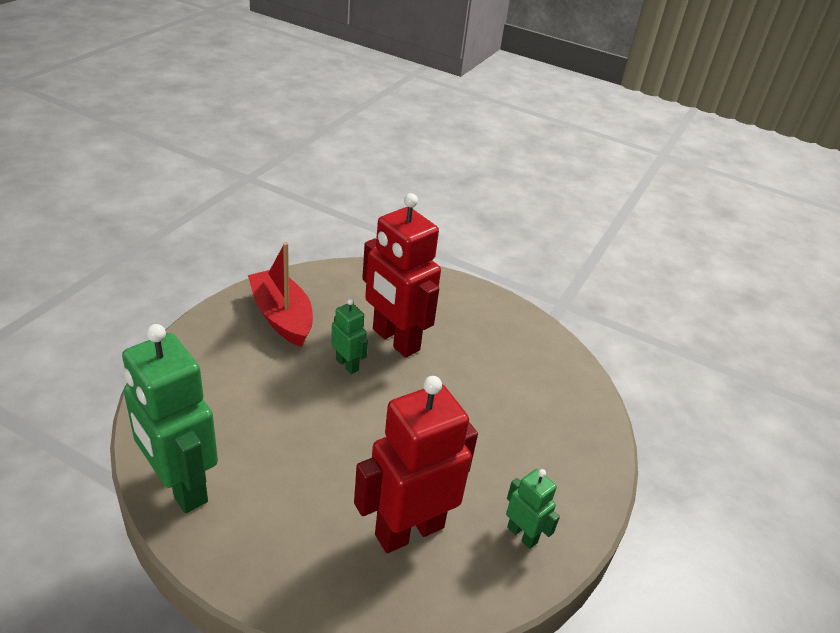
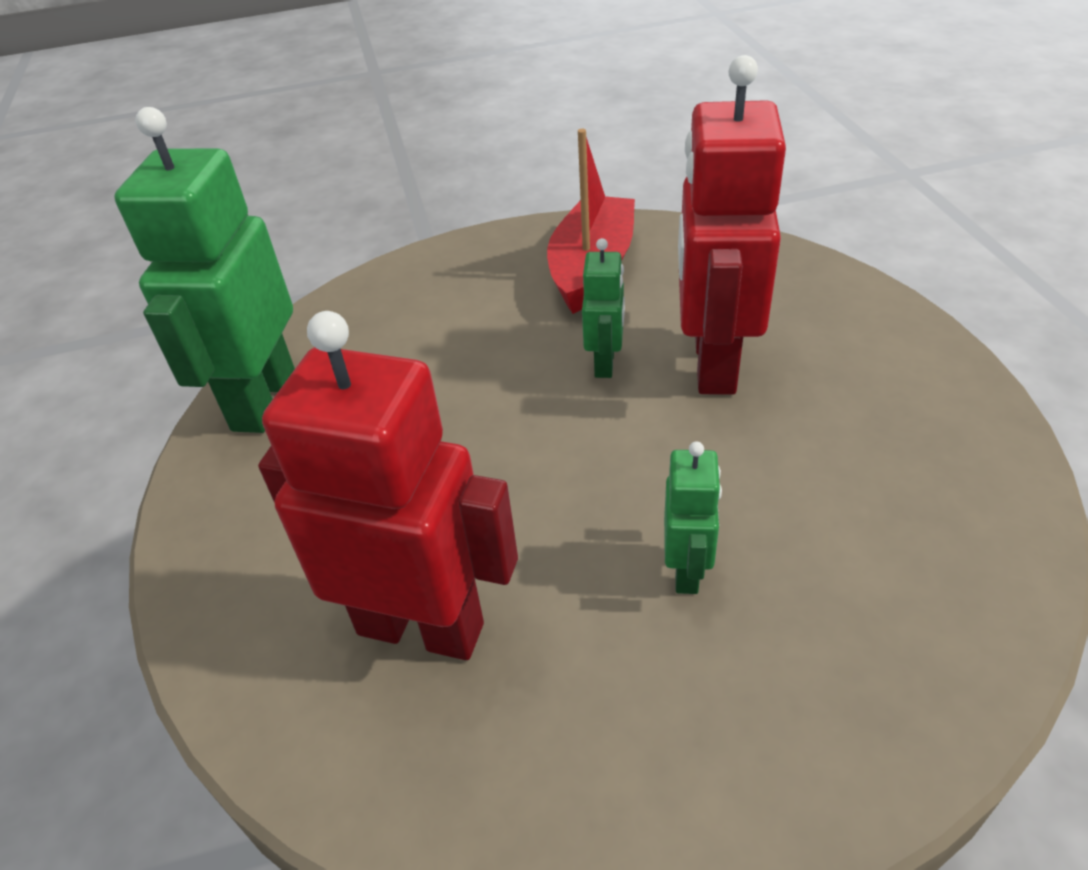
camera: 55 degrees right, 5 degrees up
green robot [506,469,560,549] -> green robot moved to [664,441,722,594]

